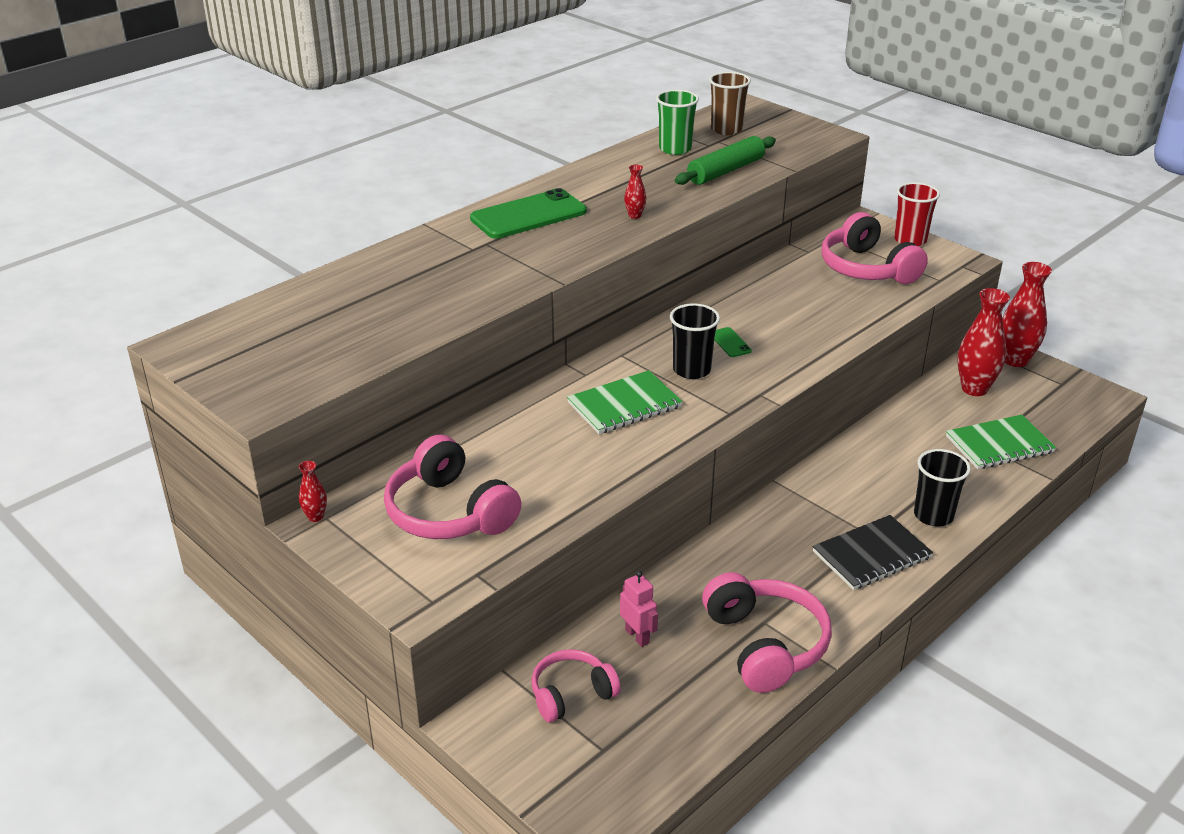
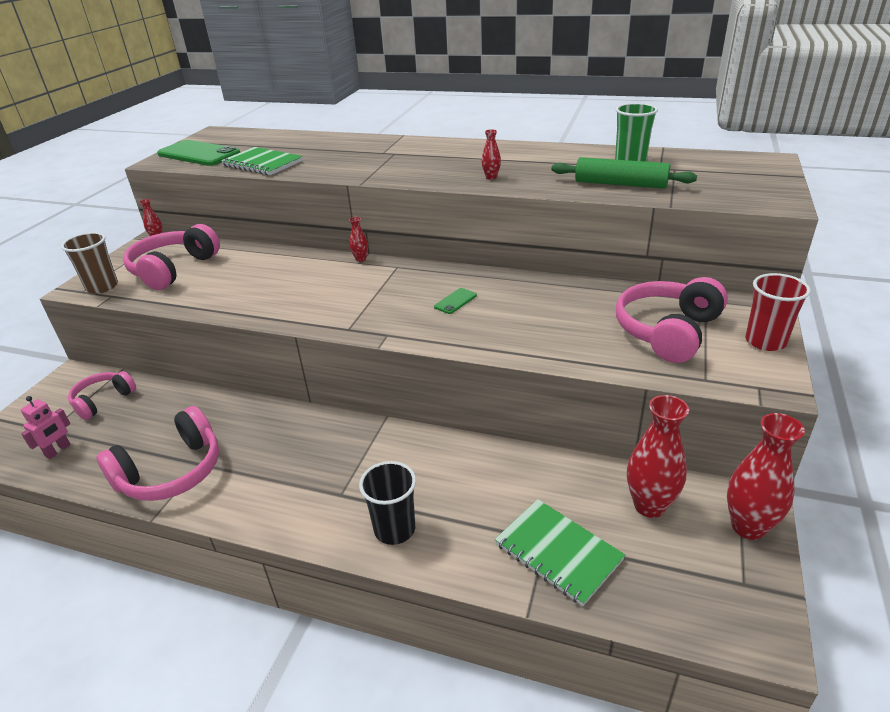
camera: 65 degrees right, 0 degrees up
green phone [470,188,587,239] -> green phone moved to [157,140,240,166]
pink headphones [531,649,621,723] -> pink headphones turned 90 degrees counterclockwise [68,371,136,420]
green notebook [567,370,683,434] -> green notebook moved to [221,147,303,175]
pink robot [620,571,658,647] -> pink robot moved to [21,396,71,459]
black cup [670,303,720,379] -> none
brown cup [709,72,751,135] -> brown cup moved to [61,232,118,294]
black notebook [812,515,933,590] -> none
none -> red vase [349,217,368,262]

